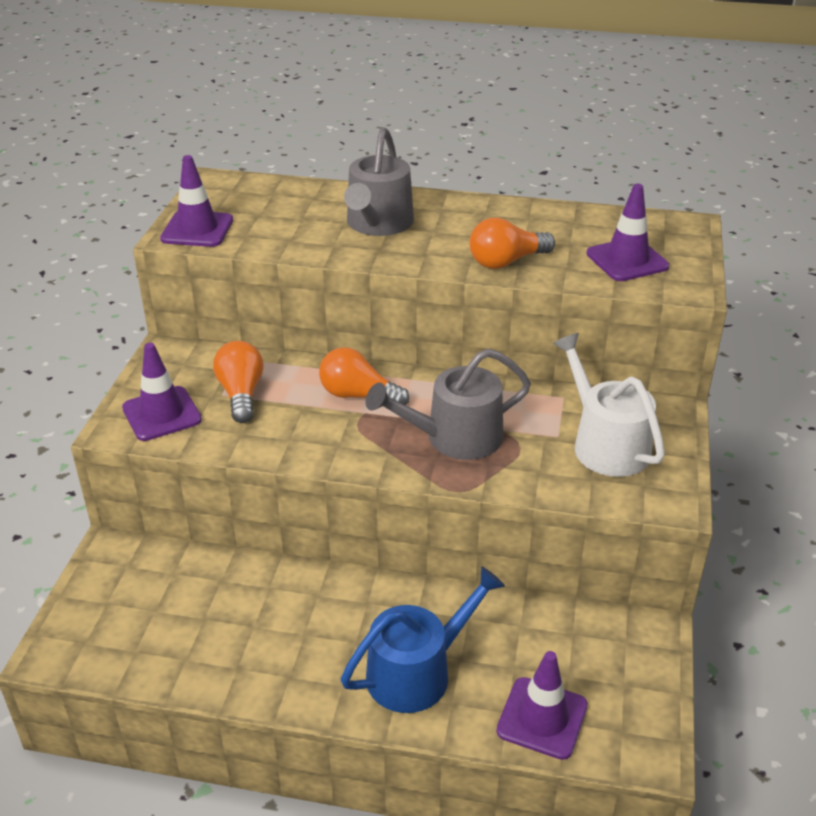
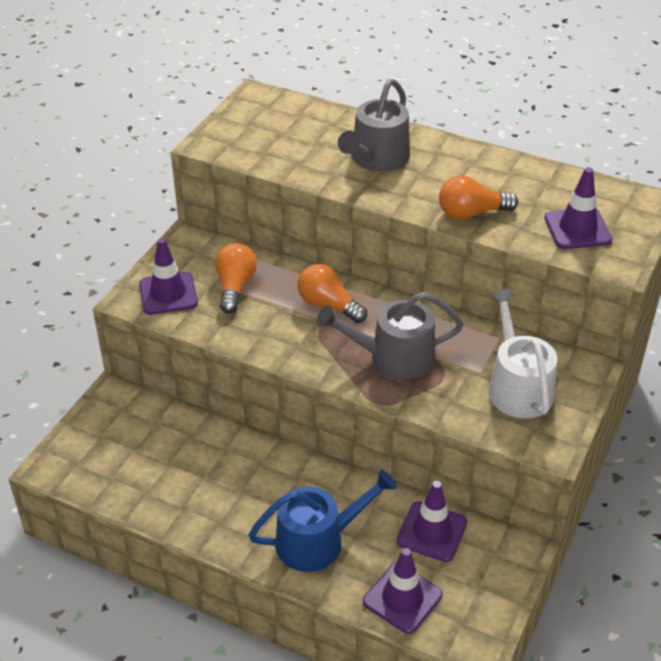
camera: 15 degrees right, 5 degrees up
purple traffic cone [160,155,233,247] -> purple traffic cone moved to [397,481,467,562]

